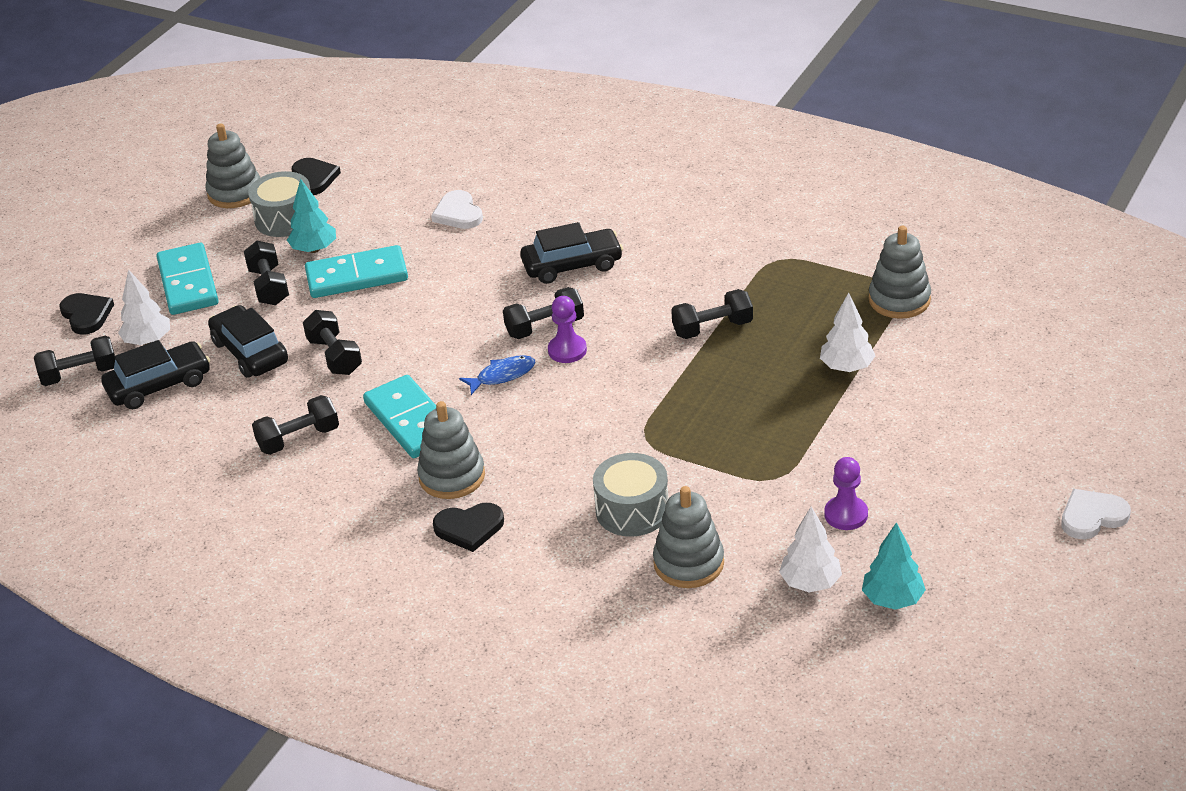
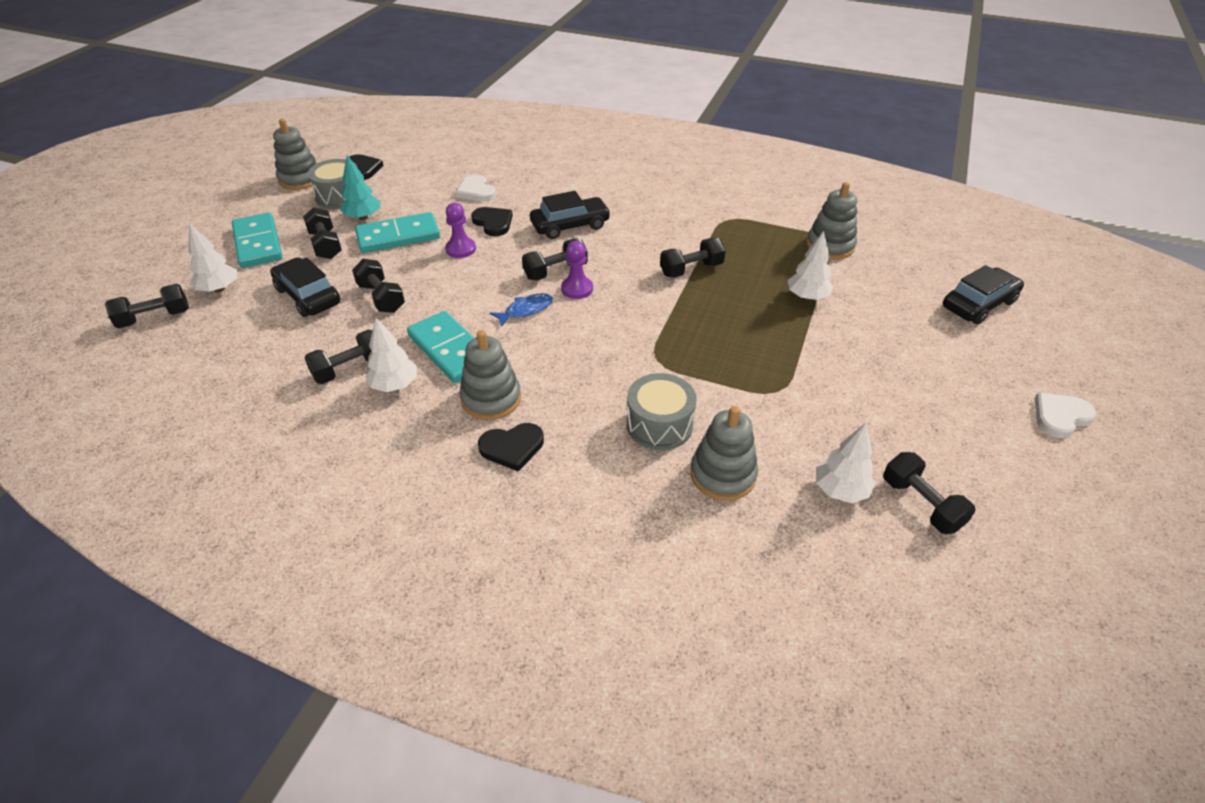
camera: 10 degrees left, 5 degrees up
black heart [59,293,114,335] -> black heart moved to [471,207,513,236]
black car [101,340,210,409] -> black car moved to [943,265,1024,324]
purple pawn [824,457,868,530] -> purple pawn moved to [445,203,476,258]
turquoise tree [862,522,926,610] -> black dumbbell [883,452,976,534]
none -> white tree [365,318,417,392]

